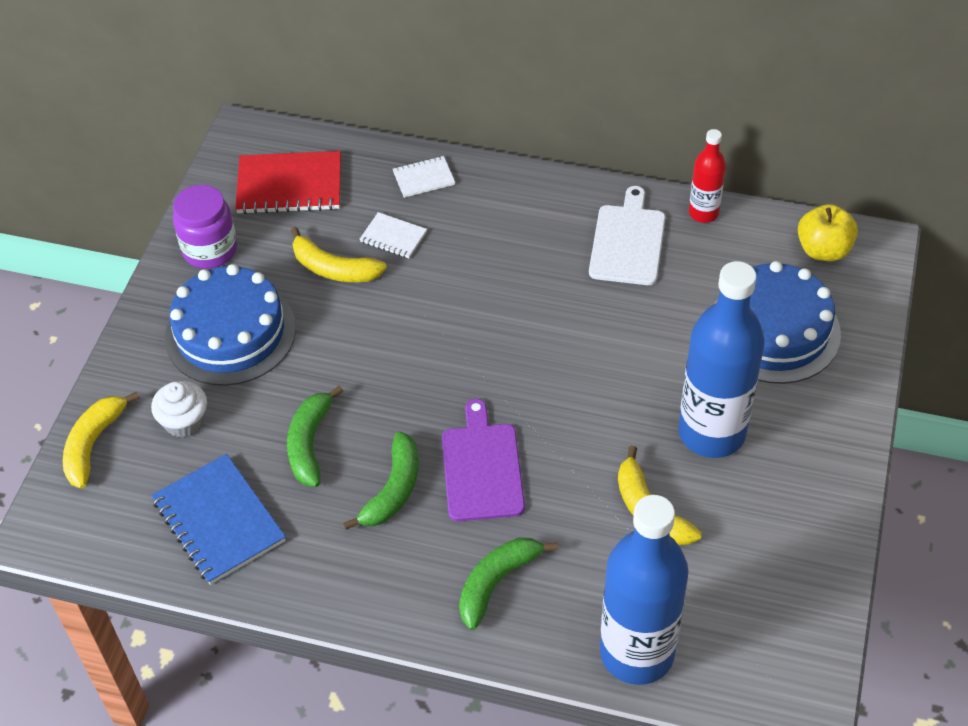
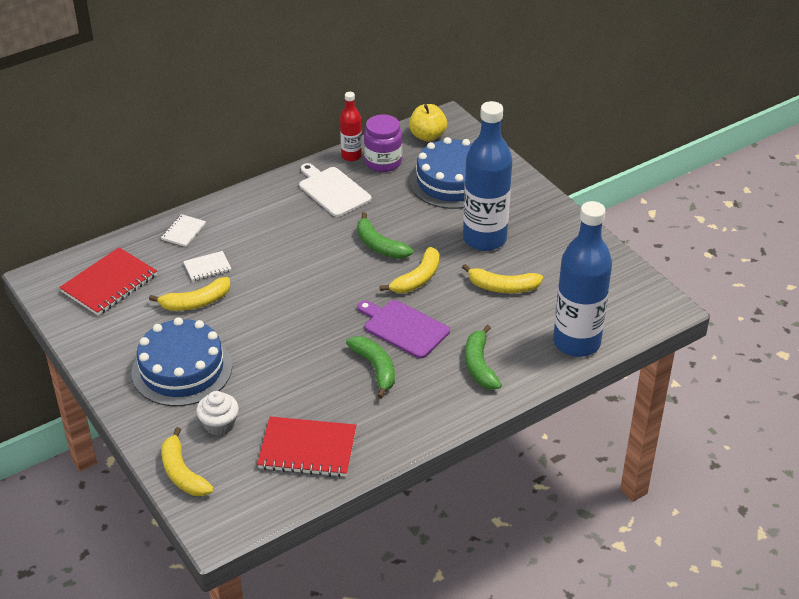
camera: 50 degrees left, 10 degrees down
blue notebook [151,454,286,585] -> red notebook [257,416,356,477]
purple jar [173,185,237,269] -> purple jar moved to [364,114,403,172]
green banana [287,385,343,487] -> green banana moved to [357,212,413,259]
none -> yellow banana [380,247,440,293]

